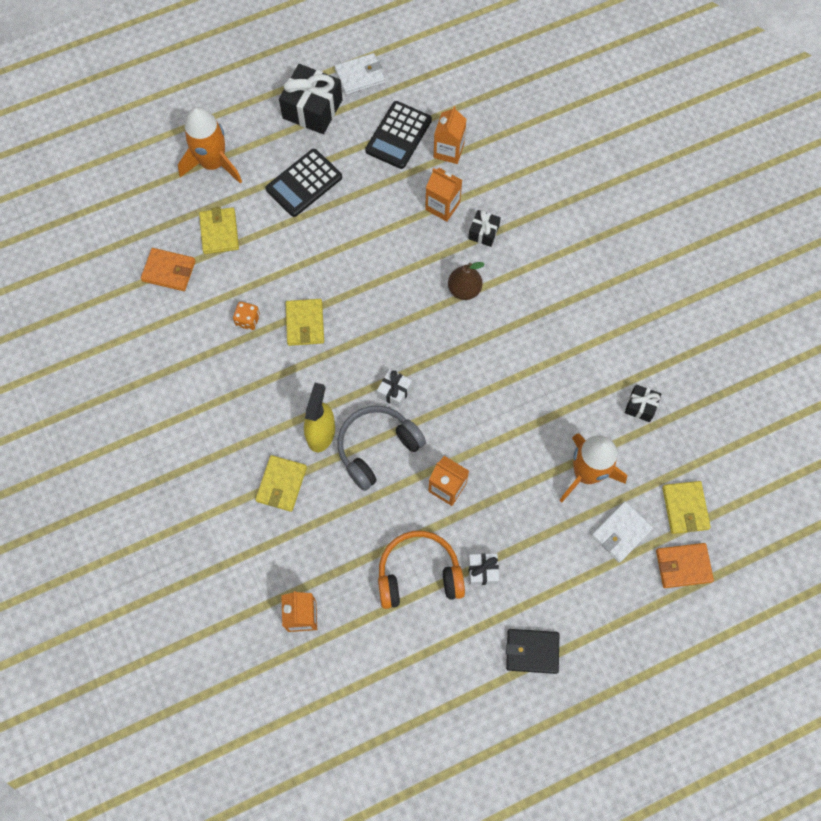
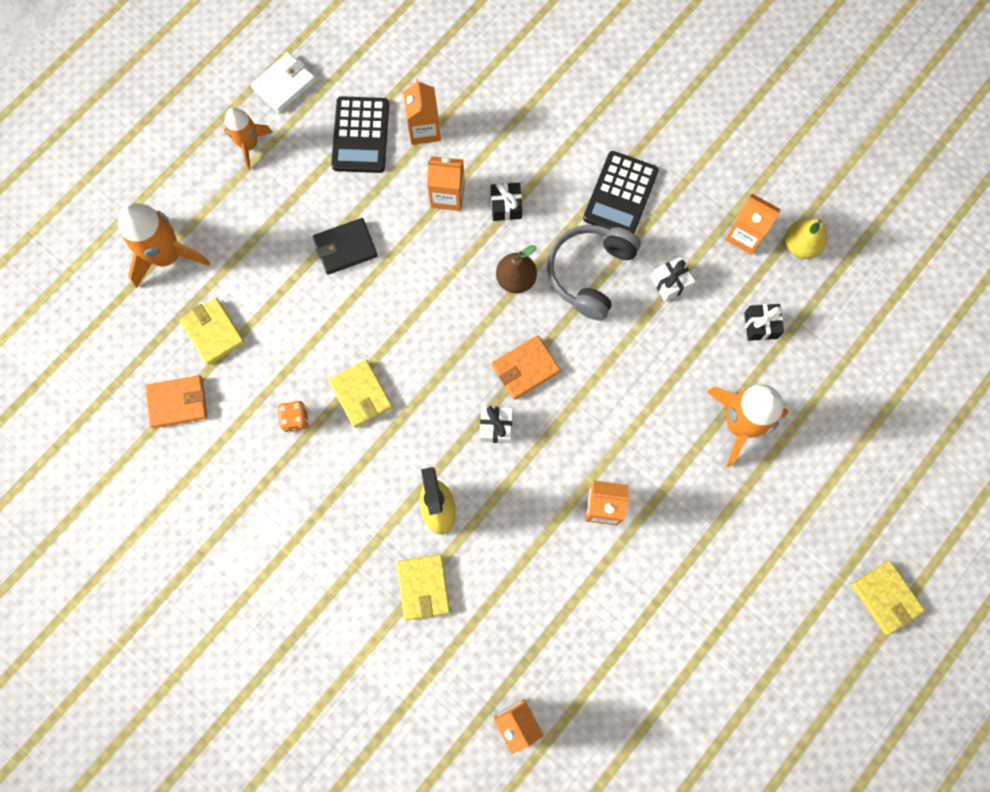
camera: 25 degrees left, 5 degrees up
black calculator [266,149,342,217] -> black calculator moved to [583,151,659,234]
black gift [279,64,343,134] -> orange rocket [224,107,273,170]
grey headphones [338,406,426,491] -> grey headphones moved to [547,225,641,321]
orange headphones [378,531,465,609] -> none
white gift [468,553,499,585] -> white gift moved to [651,257,695,302]
black wallet [506,629,559,674] -> black wallet moved to [313,218,377,275]
white wallet [591,501,653,563] -> none
orange wallet [656,543,714,588] -> orange wallet moved to [492,335,561,400]
yellow wallet [662,481,711,534] -> yellow wallet moved to [852,561,925,635]
none -> orange carton [725,194,781,255]
none -> yellow pear [785,218,827,259]

